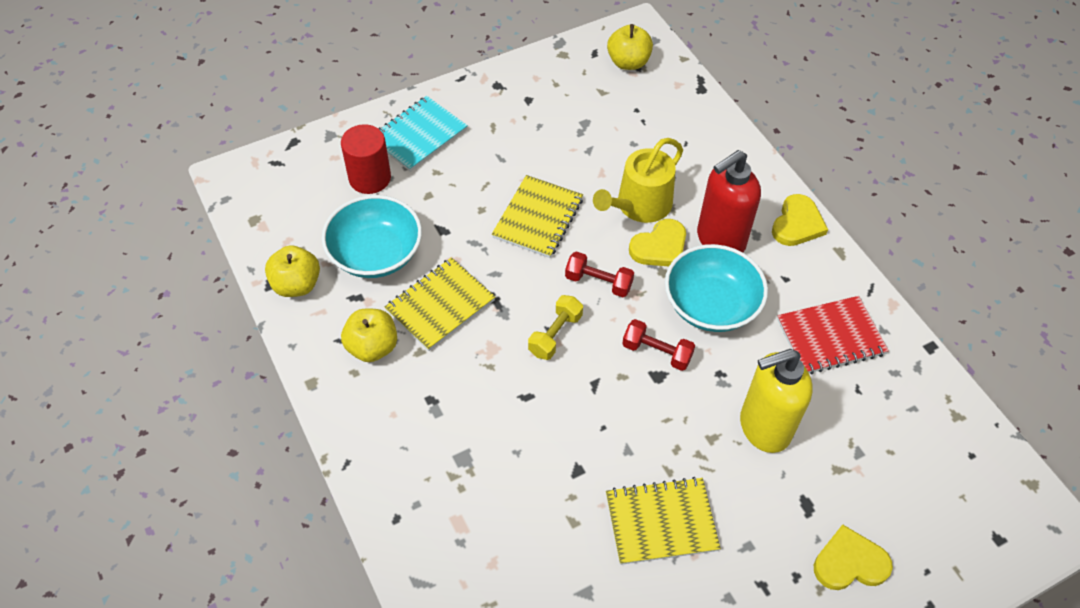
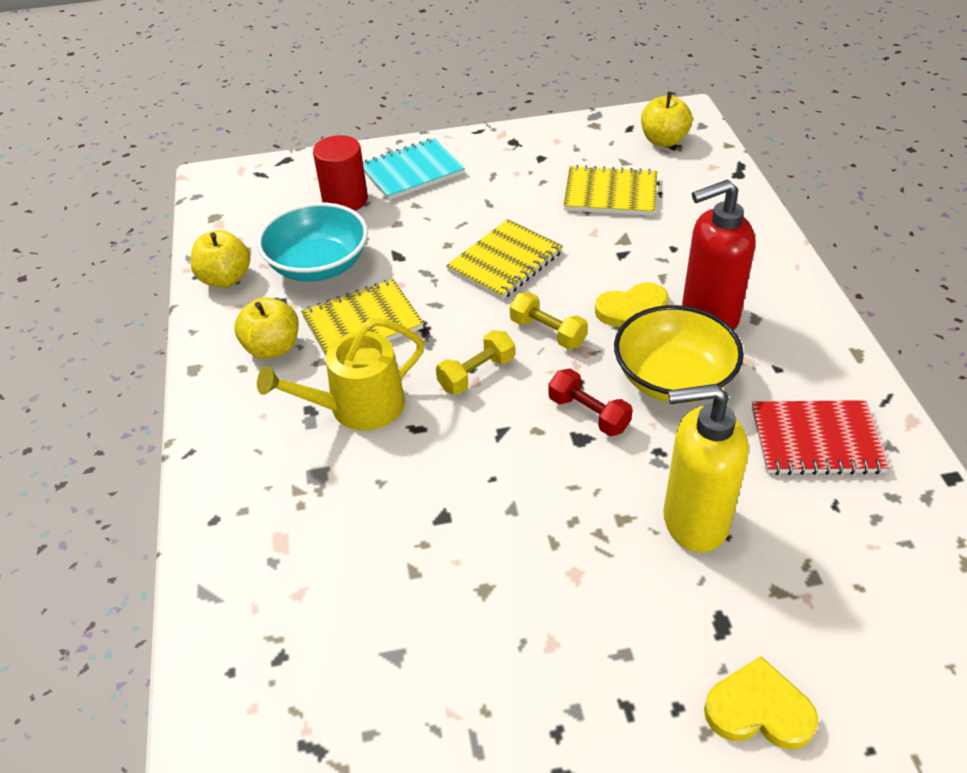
camera: 20 degrees right, 10 degrees down
red dumbbell [565,251,634,297] -> yellow dumbbell [510,292,588,349]
yellow watering can [593,138,683,223] -> yellow watering can moved to [257,318,424,431]
yellow notebook [606,477,721,565] -> yellow notebook moved to [564,165,657,216]
turquoise bowl [665,244,768,332] -> yellow bowl [614,305,744,403]
yellow heart [772,194,828,246] -> none

